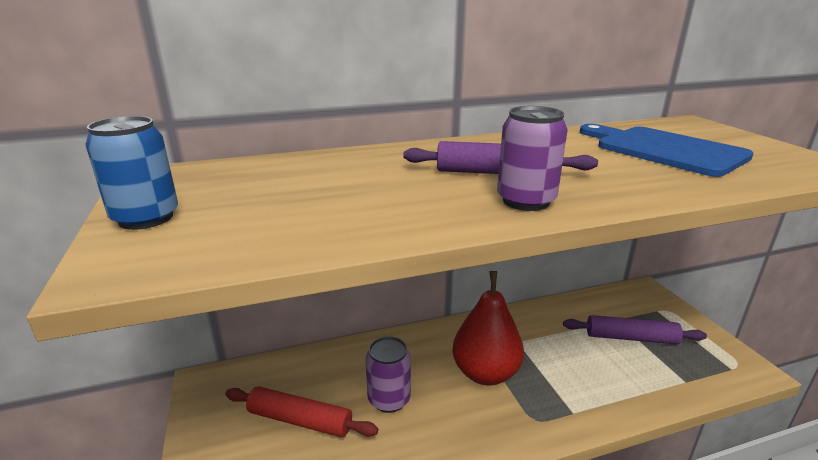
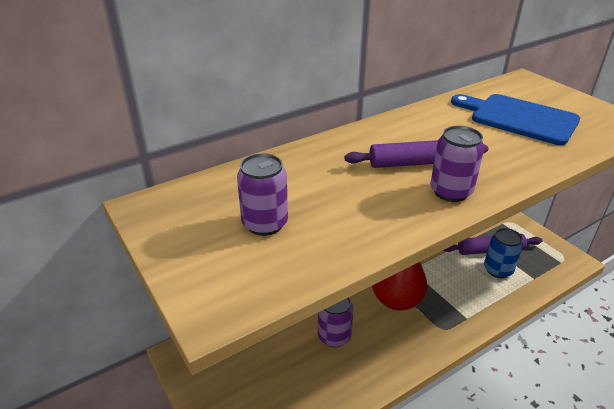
camera: 15 degrees left, 10 degrees up
blue can [85,116,178,230] -> blue can moved to [484,228,523,278]
red rolling pin [225,386,378,437] -> none
none -> purple can [237,153,288,236]

